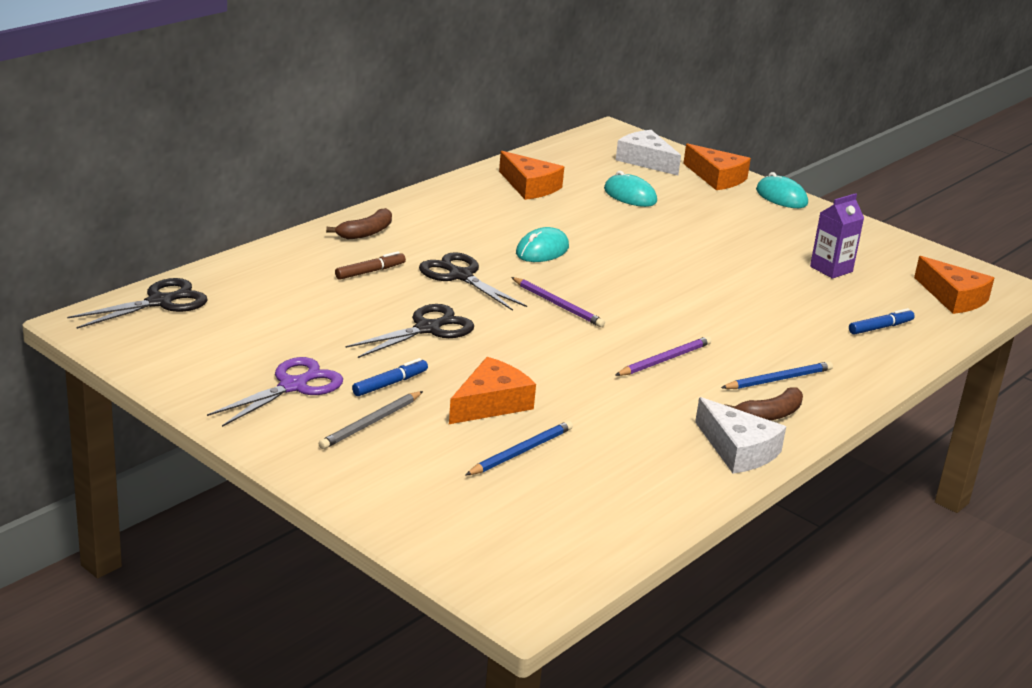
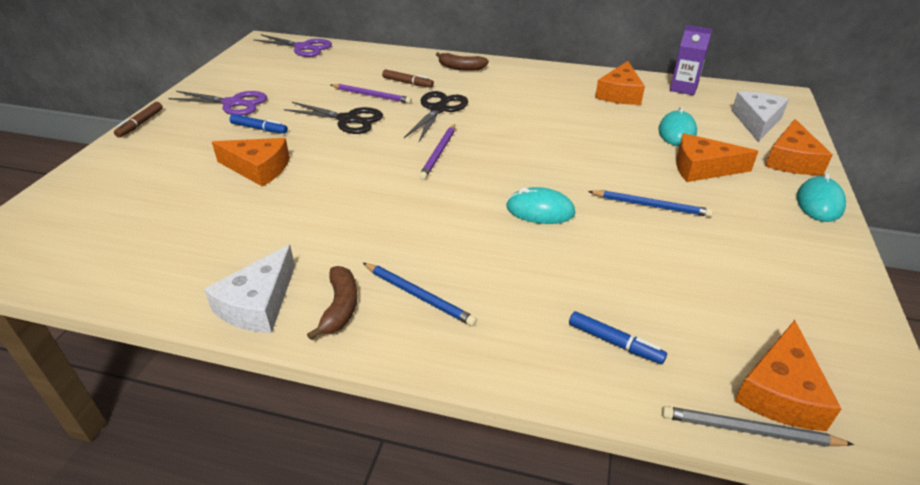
camera: 65 degrees right, 10 degrees up
black scissors [67,278,208,329] -> purple scissors [253,34,332,57]
grey pencil [318,391,423,449] -> grey pencil moved to [662,406,854,447]
blue pencil [466,421,573,475] -> blue pencil moved to [588,190,713,217]
turquoise mouse [516,227,569,262] -> turquoise mouse moved to [506,187,575,224]
purple pencil [615,336,712,376] -> purple pencil moved to [331,84,412,104]
brown banana [724,387,803,421] -> brown banana turned 120 degrees counterclockwise [307,266,358,340]
purple carton [810,193,864,279] -> purple carton moved to [670,25,712,95]
none -> brown marker [114,102,163,138]
none -> orange cheese [676,133,758,182]

